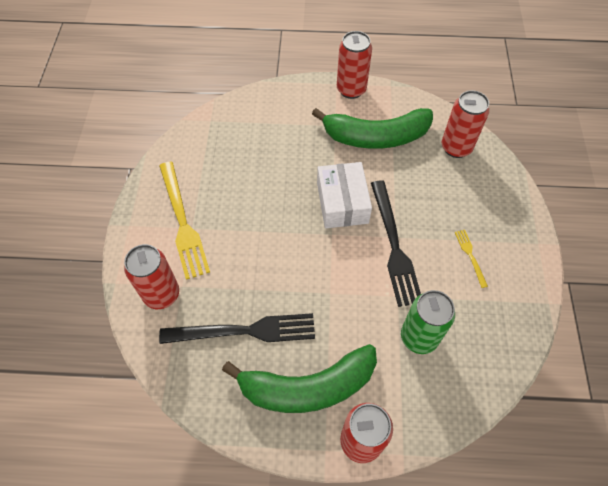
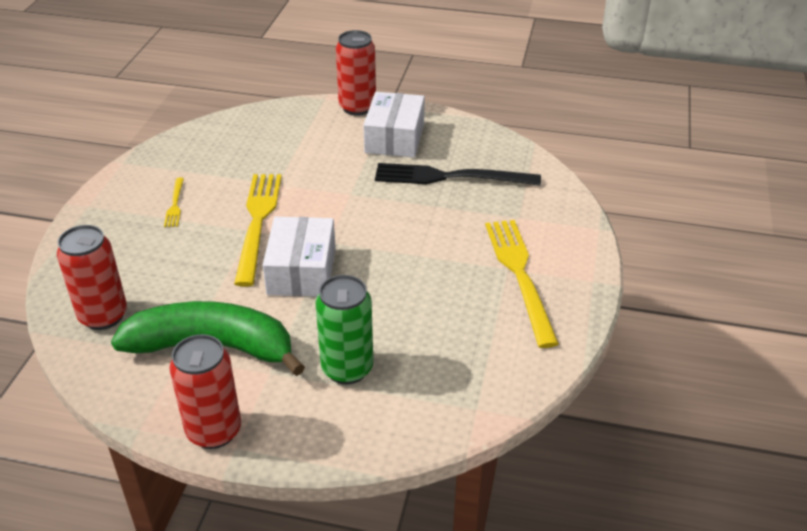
camera: 170 degrees left, 20 degrees down
red can [124,244,179,309] -> none
green banana [222,344,377,413] -> white box [363,92,425,158]
black fork [371,180,421,307] -> yellow fork [234,174,282,287]
green can [401,290,455,354] -> green can moved to [315,275,373,384]

